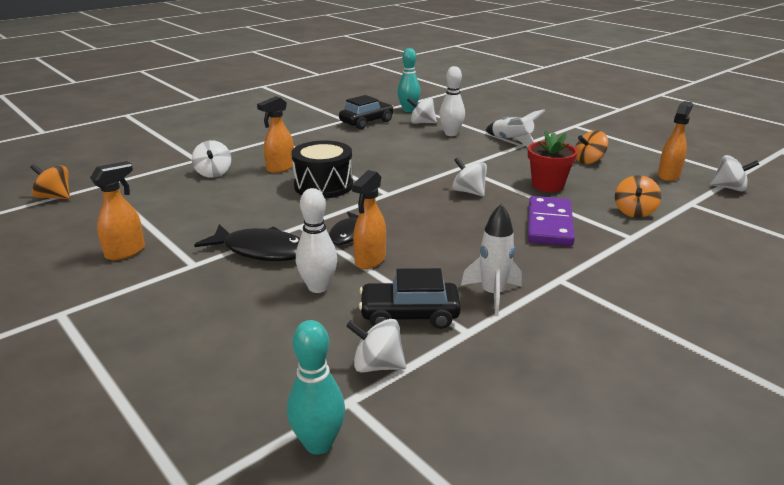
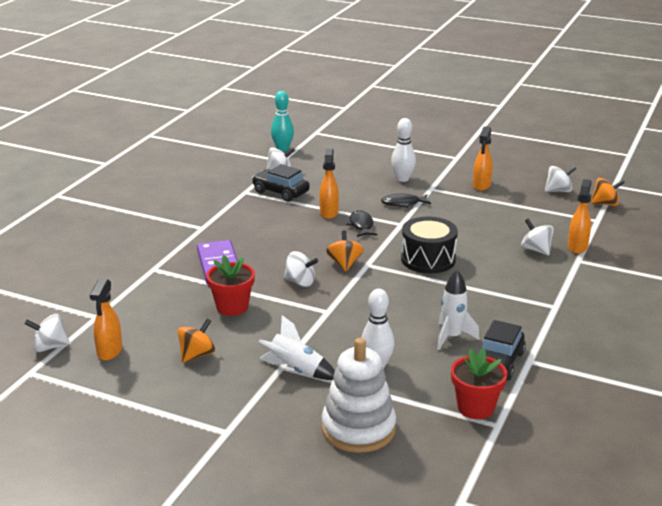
camera: 155 degrees right, 0 degrees up
black fish [194,224,300,261] -> black fish [381,194,431,208], size x0.62
orange spray bottle [257,96,294,173] -> orange spray bottle moved to [568,179,592,254]
white bowling pin [296,188,337,293] -> white bowling pin moved to [391,118,416,182]
black car [359,268,461,329] -> black car turned 120 degrees counterclockwise [252,164,310,202]
turquoise bowling pin [397,48,421,112] -> red flower pot [451,348,507,419]
white spinning top [407,97,437,124] -> white spinning top moved to [545,166,576,192]
white rocket [461,203,522,315] -> white rocket moved to [437,270,480,350]
orange spinning top [615,175,661,218] -> orange spinning top moved to [326,230,363,271]
none -> white stacking toy [322,338,396,453]

